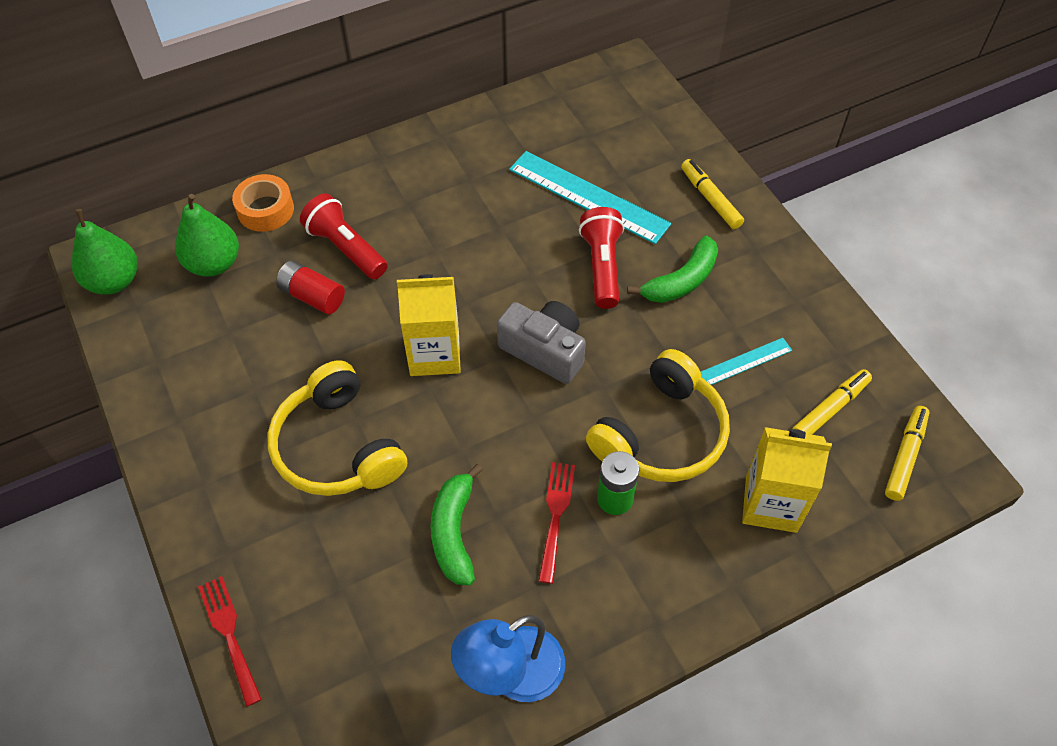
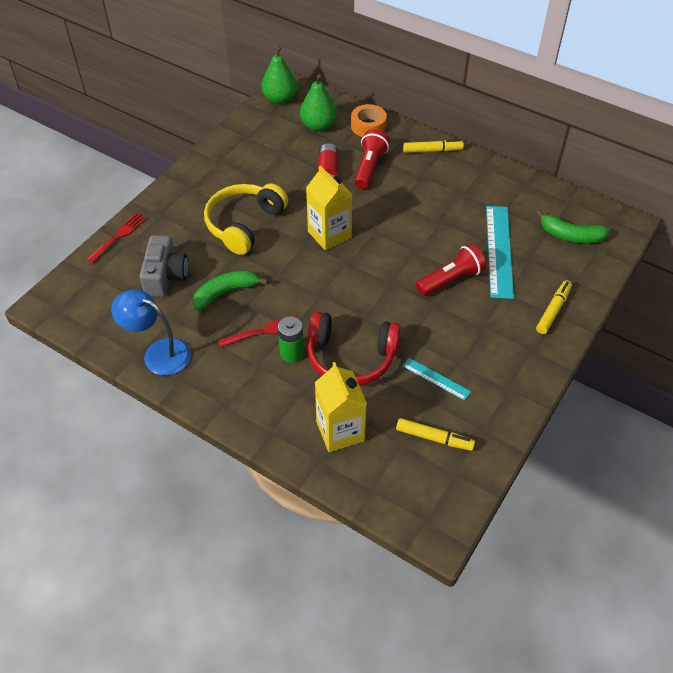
camera: 60 degrees right, 5 degrees down
grey camera [497,301,586,384] -> grey camera moved to [140,235,188,297]
yellow headphones [586,349,730,482] -> red headphones [307,311,401,385]
green banana [627,235,718,303] -> green banana moved to [536,210,610,243]
yellow marker [885,406,930,501] -> yellow marker moved to [403,139,464,153]

